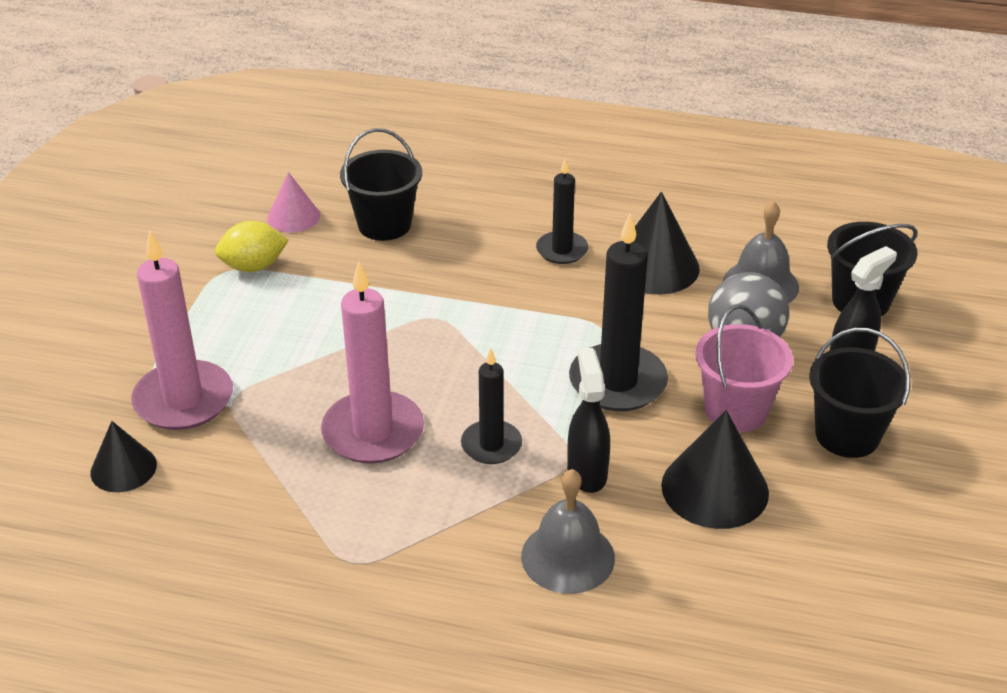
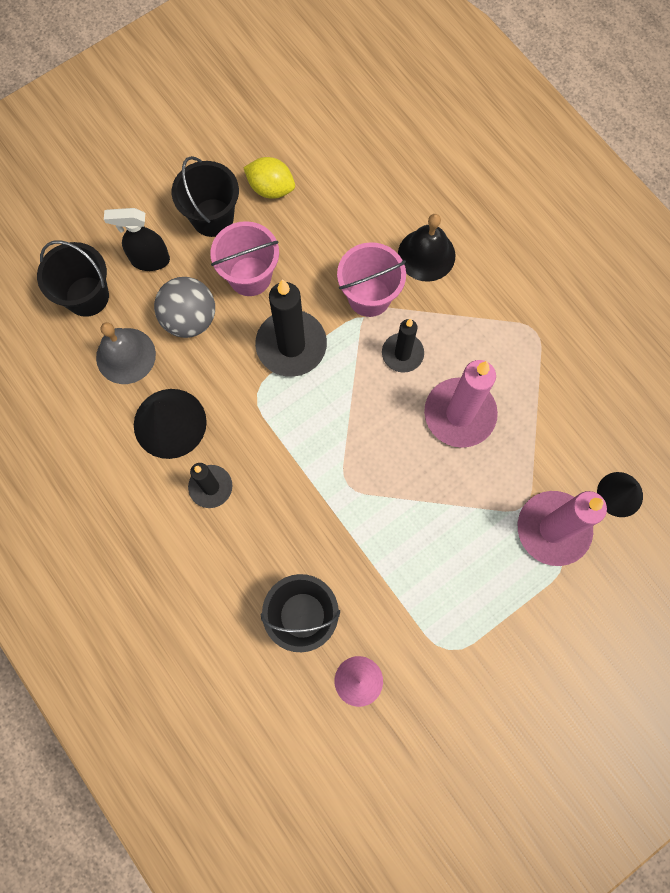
camera: 140 degrees left, 35 degrees up
yellow lemon [215,221,289,272] -> yellow lemon moved to [243,157,295,199]
grey bell [521,469,615,594] -> black bell [398,214,455,282]
black spray bottle [567,348,610,493] -> pink bucket [337,242,406,317]
black cone [661,410,769,529] -> none

